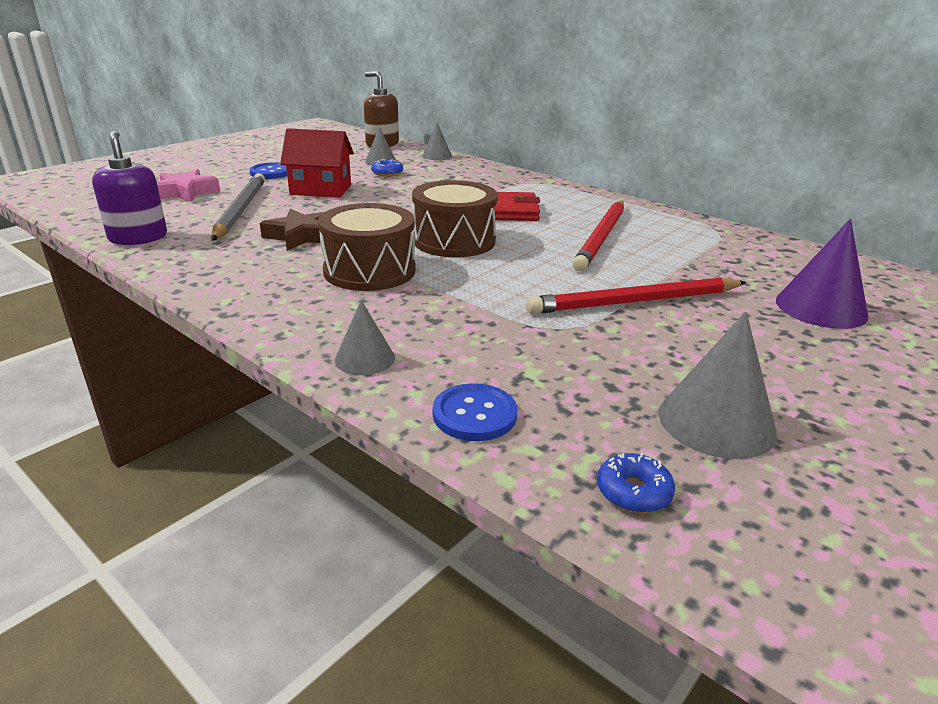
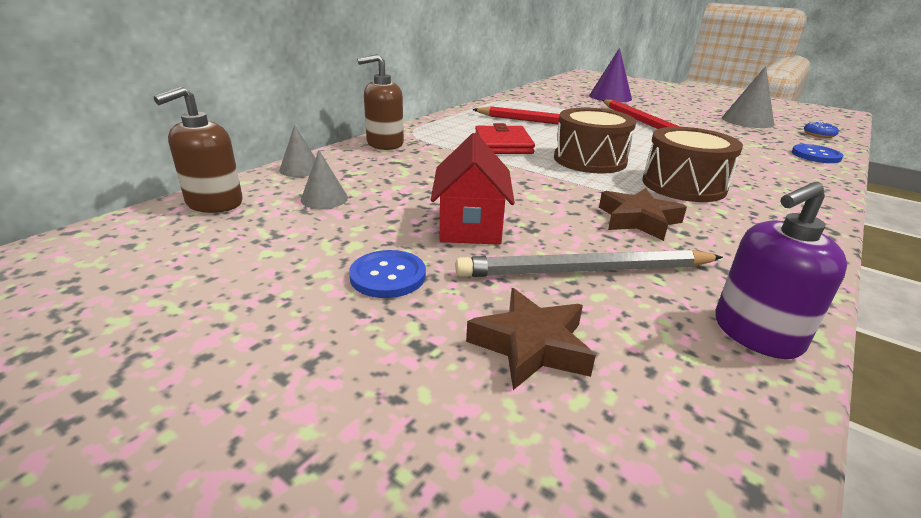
camera: 95 degrees left, 0 degrees up
pink star [157,169,220,202] -> brown star [466,288,596,390]
grey cone [335,300,395,375] -> none
blue donut [371,159,403,177] -> none
none -> brown soap dispenser [357,54,404,150]

